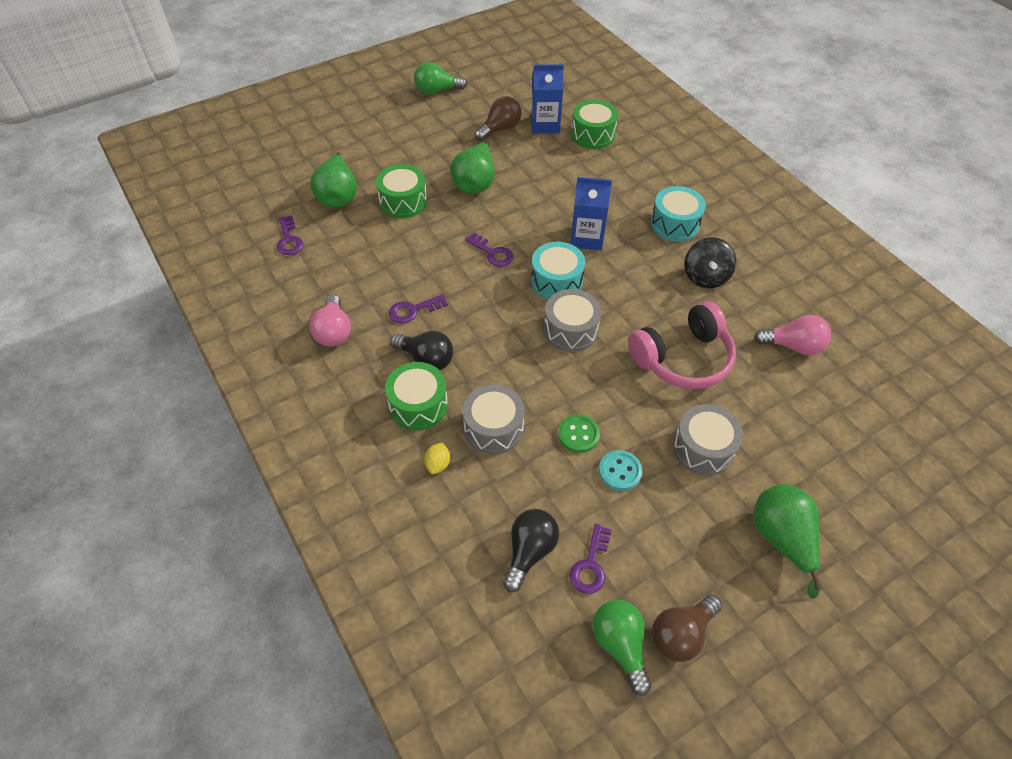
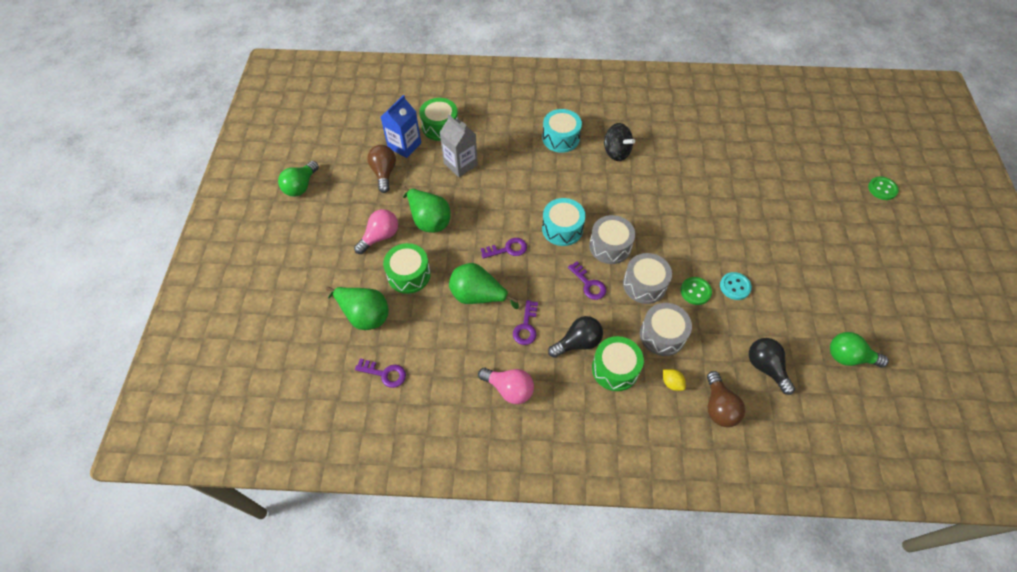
camera: 55 degrees left, 5 degrees up
blue carton [570,177,612,250] -> none
purple key [570,524,612,594] -> purple key moved to [568,261,606,300]
pink headphones [628,301,736,389] -> none
brown light bulb [652,595,722,662] -> brown light bulb moved to [707,371,745,427]
grey drum [673,404,743,476] -> grey drum moved to [623,253,672,304]
pink light bulb [754,315,831,355] -> pink light bulb moved to [354,209,398,254]
green pear [754,484,822,599] -> green pear moved to [449,263,519,309]
none -> grey carton [439,115,478,177]
none -> green button [868,176,899,200]

